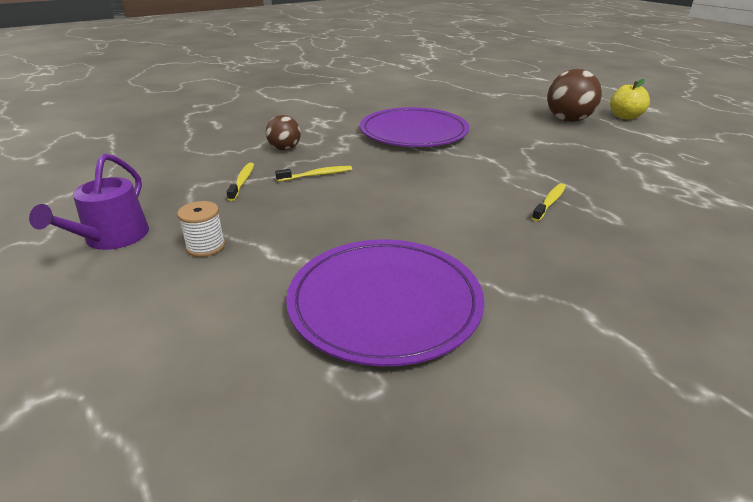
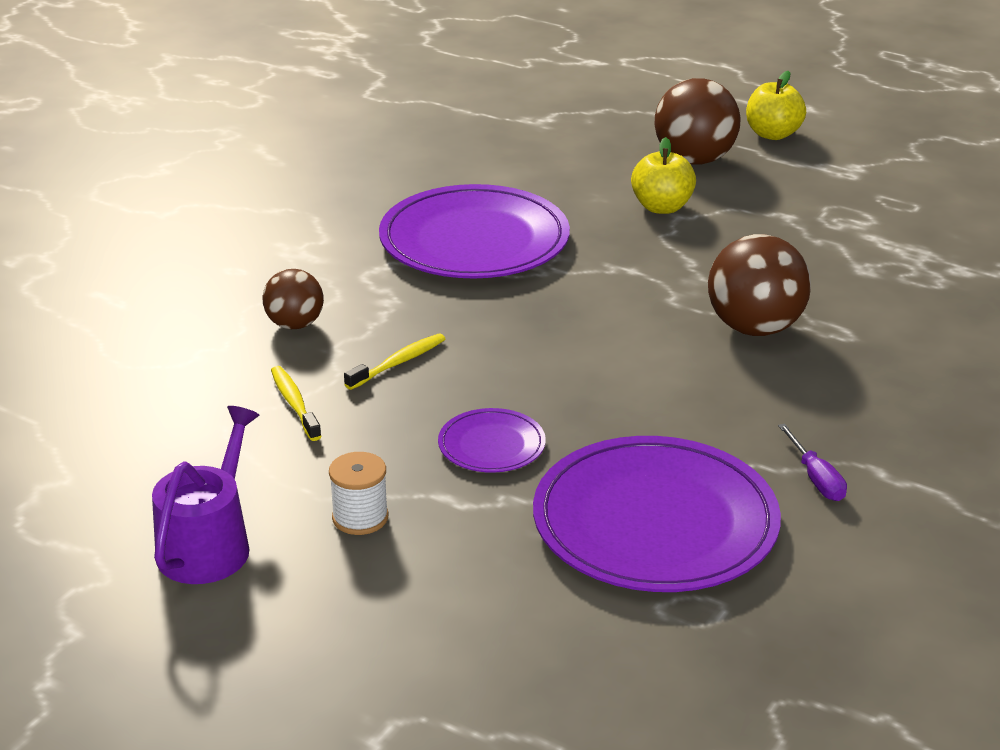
camera: 25 degrees left, 0 degrees up
purple watering can [29,153,149,250] -> purple watering can turned 150 degrees counterclockwise [152,406,259,584]
yellow toothbrush [532,183,566,222] -> brown ball [708,234,811,336]
none -> purple plate [438,408,546,473]
none -> yellow apple [631,137,696,214]
none -> purple screwdriver [778,424,847,501]

